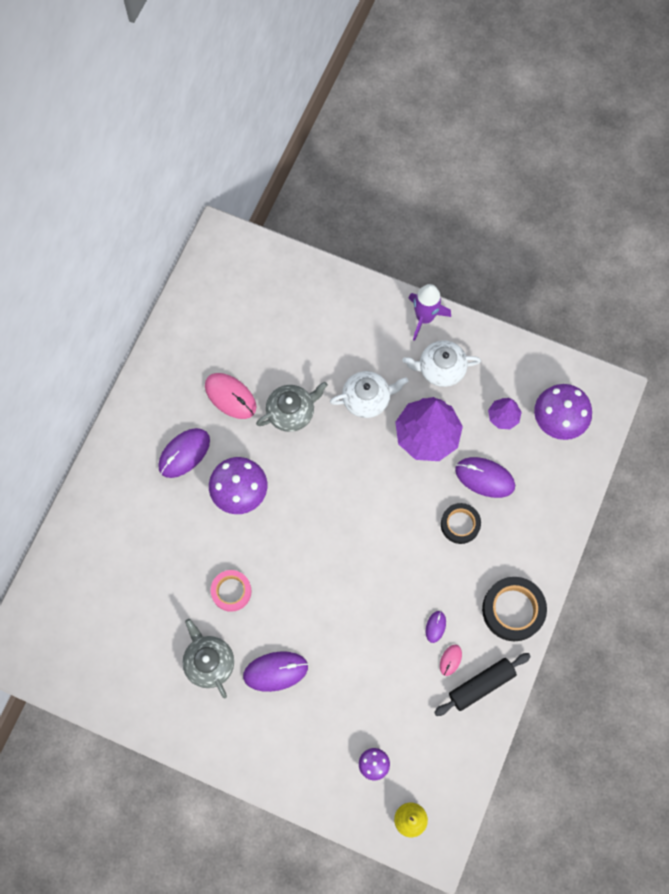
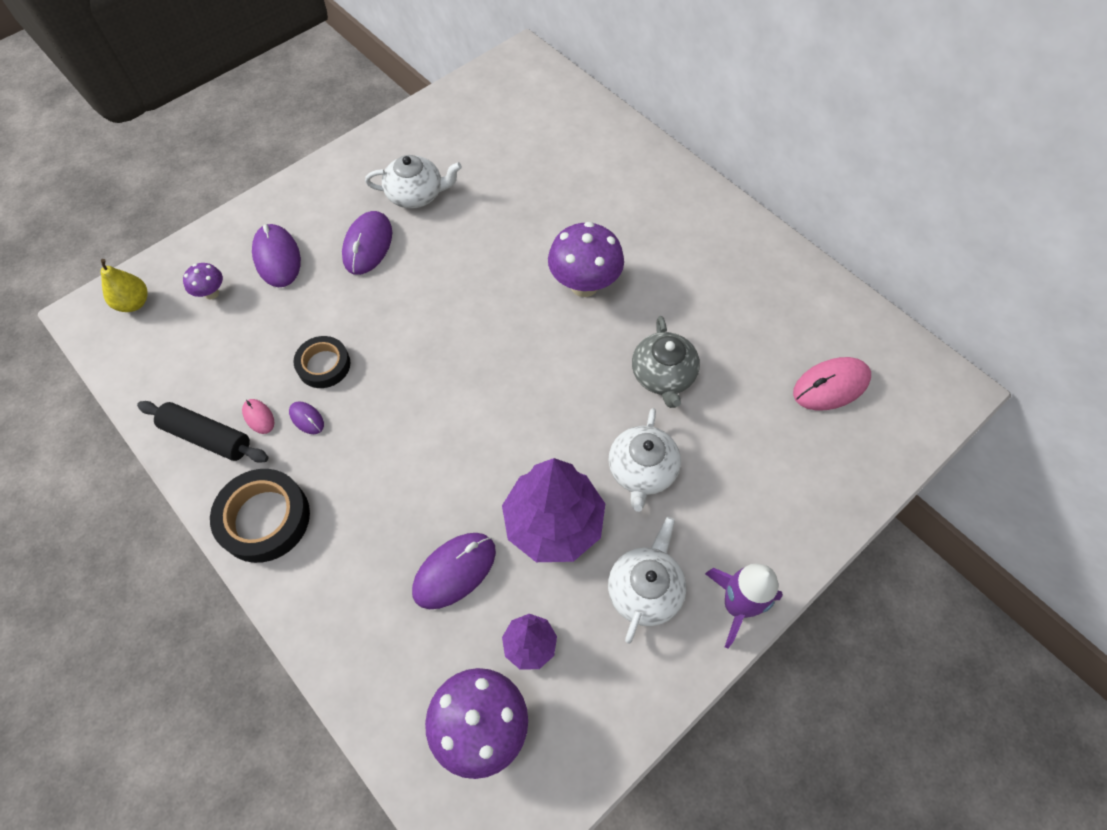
camera: 115 degrees right, 10 degrees down
purple mouse [158,428,210,478] -> purple mouse moved to [252,224,301,287]
grey teapot [183,619,234,698] -> white teapot [365,155,462,209]
pink mouse [205,373,256,419] -> pink mouse moved to [793,357,871,410]
pink tape [211,570,252,612] -> none
black rolling pin [434,653,531,716] -> black rolling pin turned 60 degrees counterclockwise [137,401,269,462]
black tape [441,503,481,544] -> black tape moved to [293,336,350,388]

